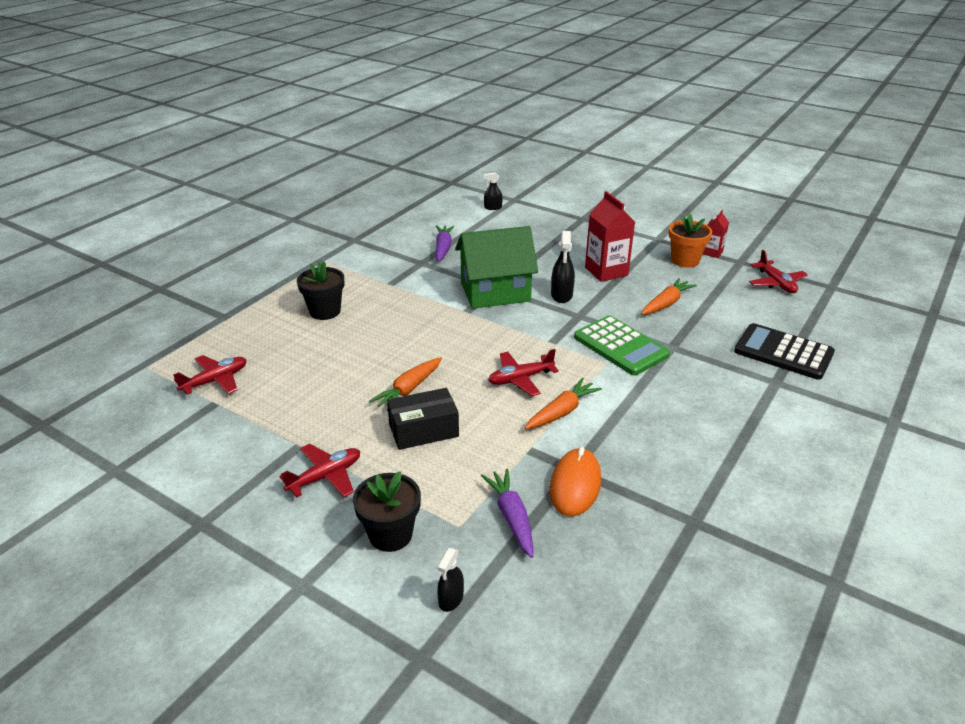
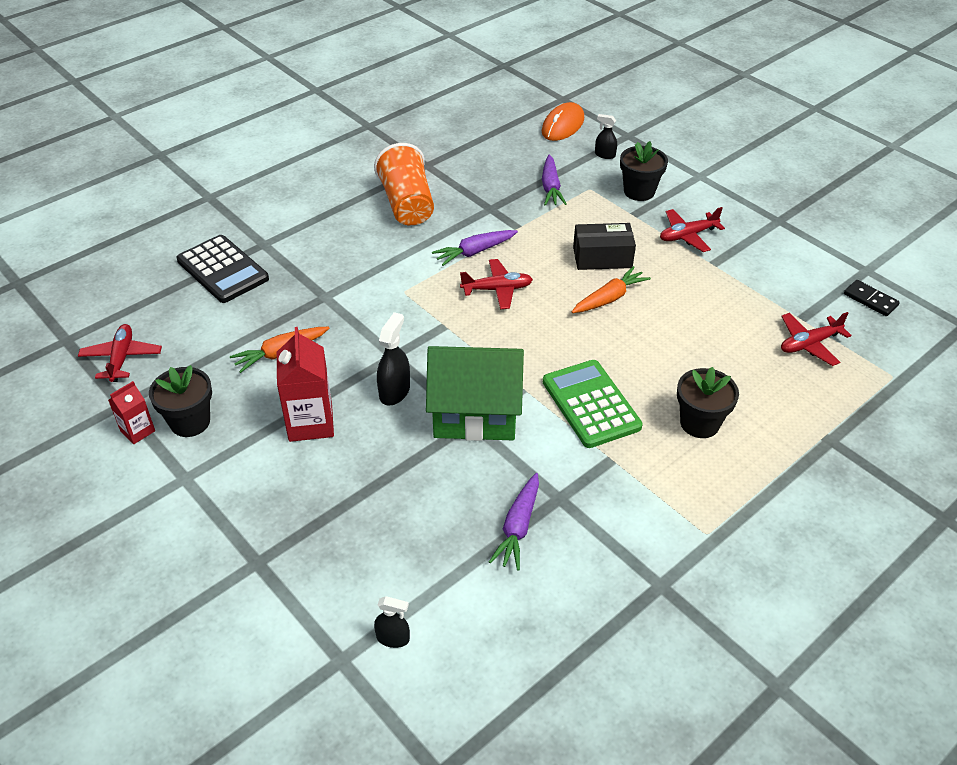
camera: 165 degrees left, 10 degrees up
black spray bottle [437,548,464,612] -> black spray bottle turned 105 degrees counterclockwise [595,114,617,159]
orange carrot [525,378,602,429] -> purple carrot [432,230,518,266]
orange mouse [550,447,601,516] -> orange mouse moved to [542,102,584,141]
green calculator [574,315,670,376] -> green calculator moved to [543,360,643,448]
orange flower pot [669,214,712,268] -> black flower pot [149,365,212,437]
none -> orange cup [374,143,434,225]
none -> black domino [844,280,900,316]

